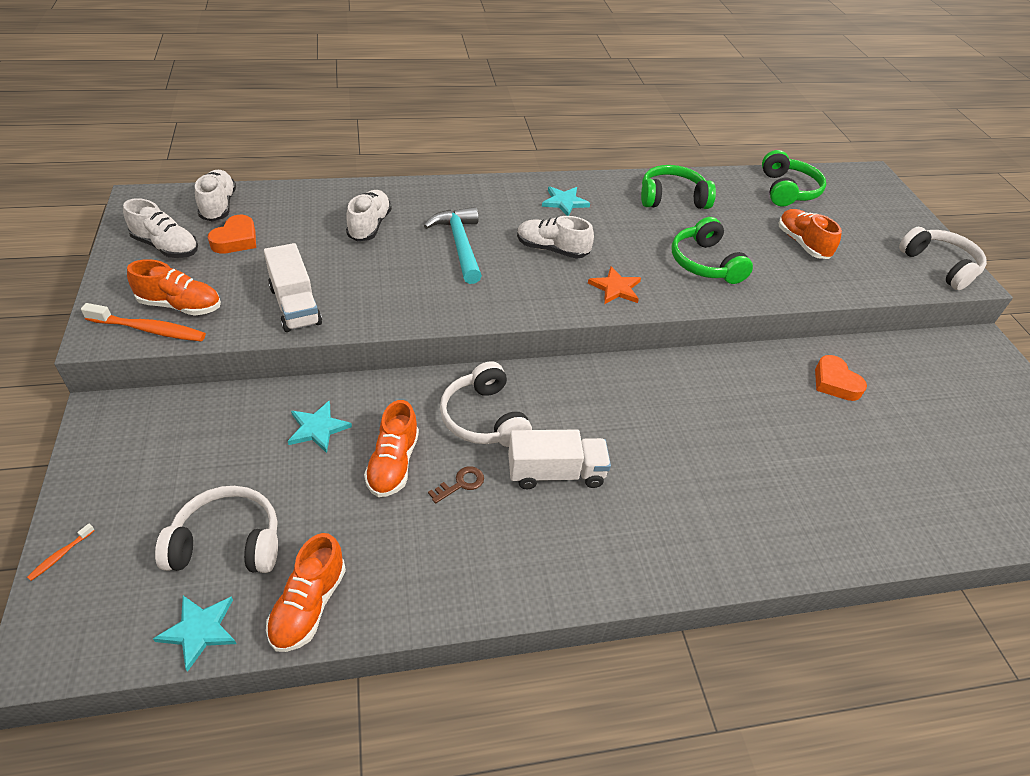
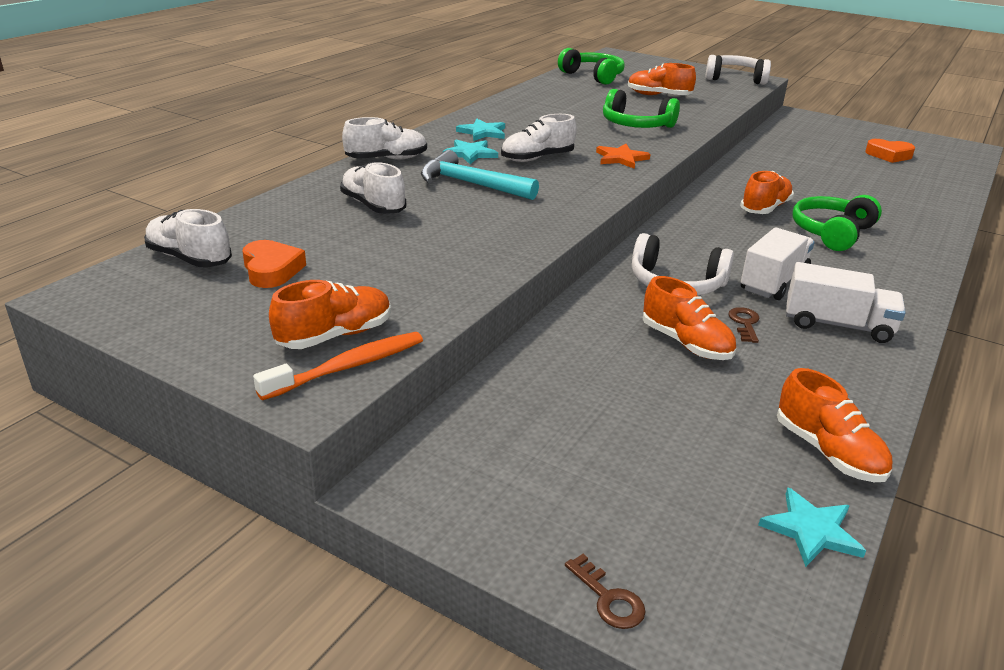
camera: 45 degrees left, 15 degrees down
orange toothbrush [27,524,95,581] -> brown key [565,554,646,629]
white shoe [123,198,198,258] -> white shoe moved to [342,117,427,160]
white headphones [155,486,278,573] -> none
white truck [264,243,322,332] -> white truck moved to [786,262,906,343]
turquoise star [288,400,352,453] -> turquoise star moved to [443,139,498,164]
green headphones [641,165,716,209] -> green headphones moved to [793,195,882,251]
orange heart [815,355,867,401] -> orange heart moved to [865,139,915,163]
none -> orange shoe [740,171,794,214]

